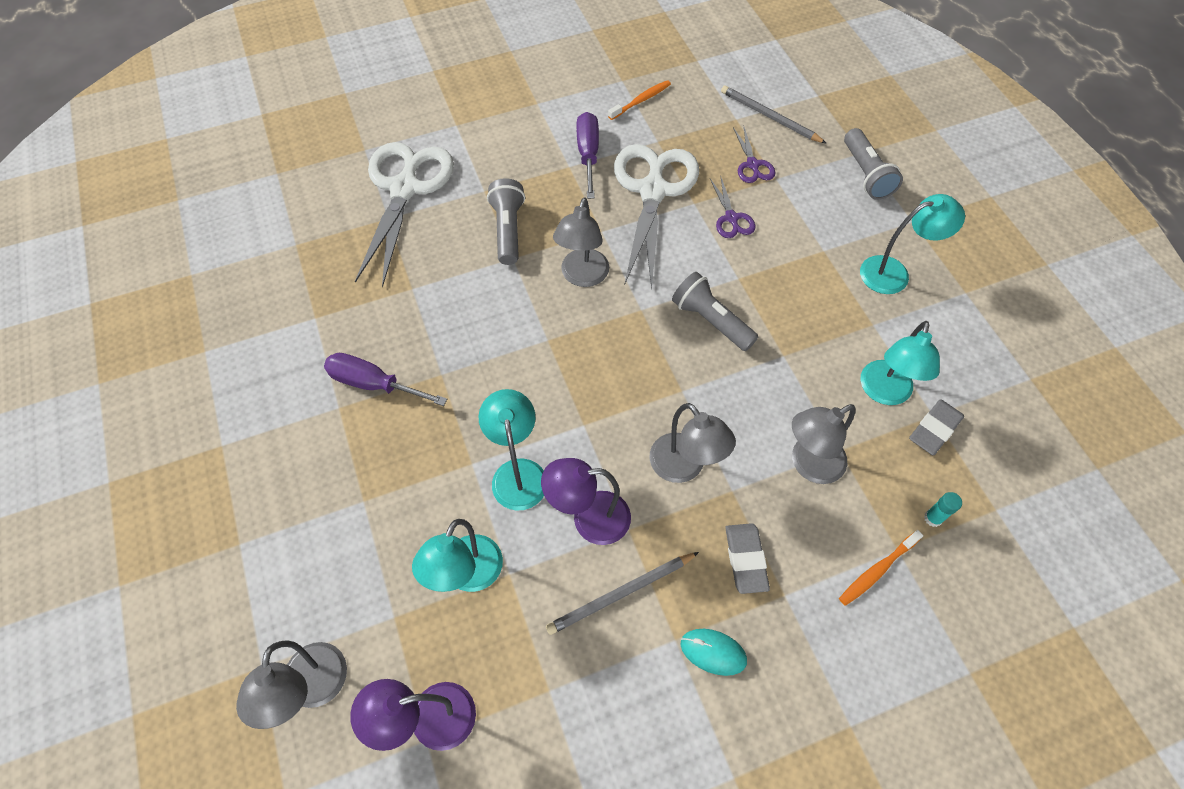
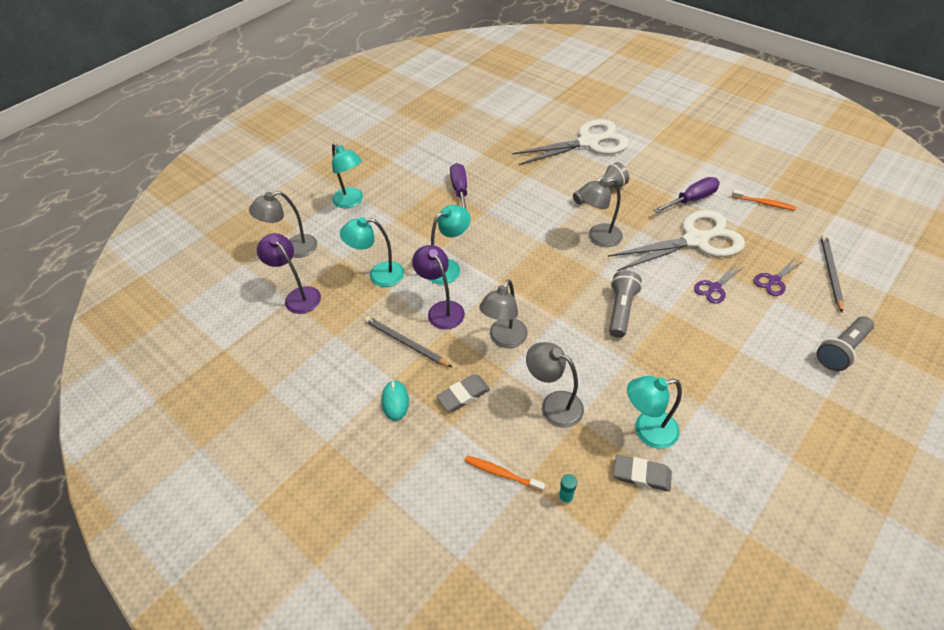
camera: 65 degrees right, 10 degrees down
turquoise lamp [860,194,965,294] -> turquoise lamp moved to [332,143,363,208]

